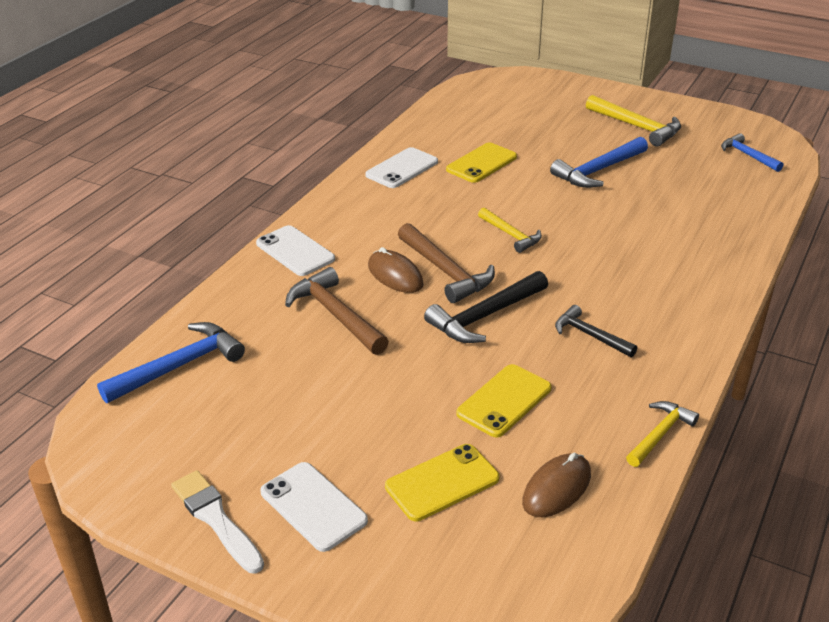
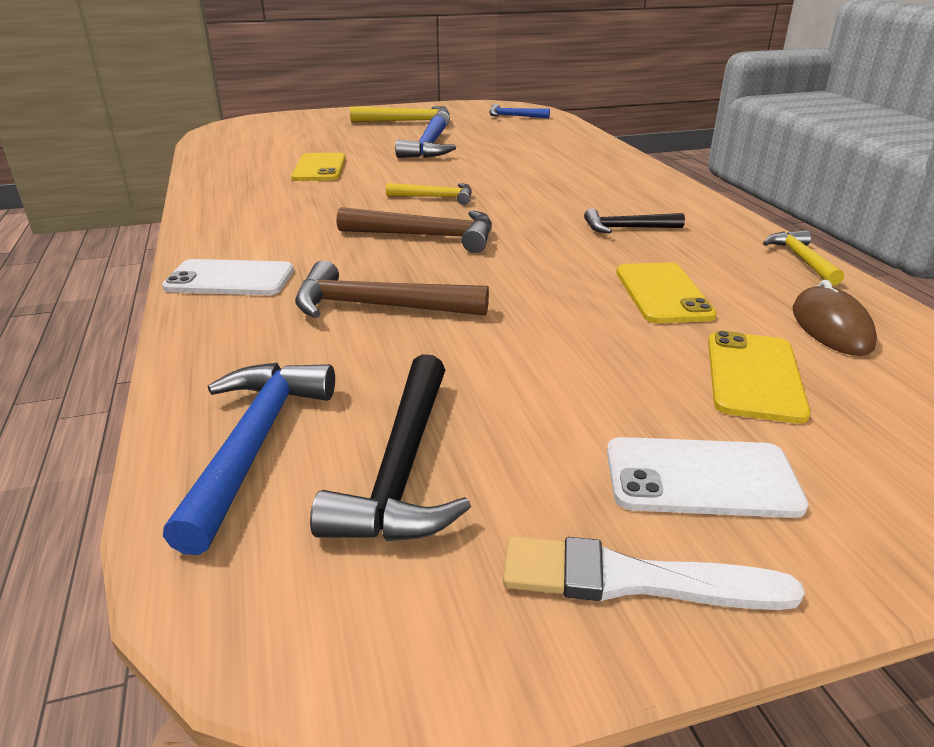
camera: 45 degrees left, 5 degrees down
white phone [366,147,438,188] -> none
brown mouse [368,247,424,293] -> none
black hammer [424,271,548,343] -> black hammer moved to [310,354,471,541]

